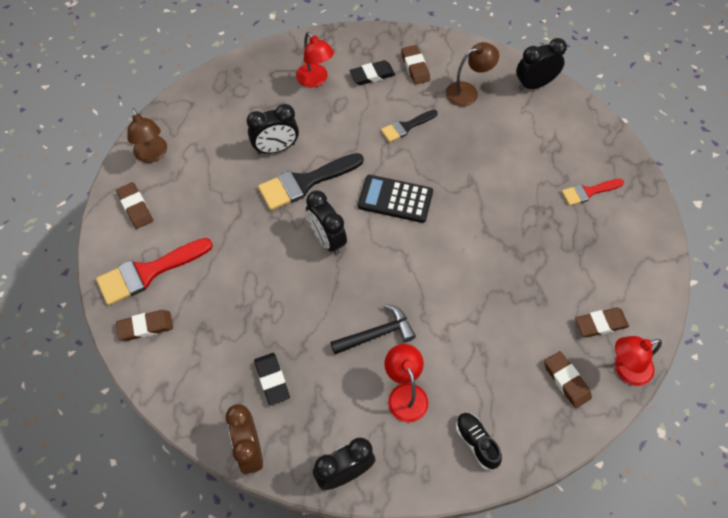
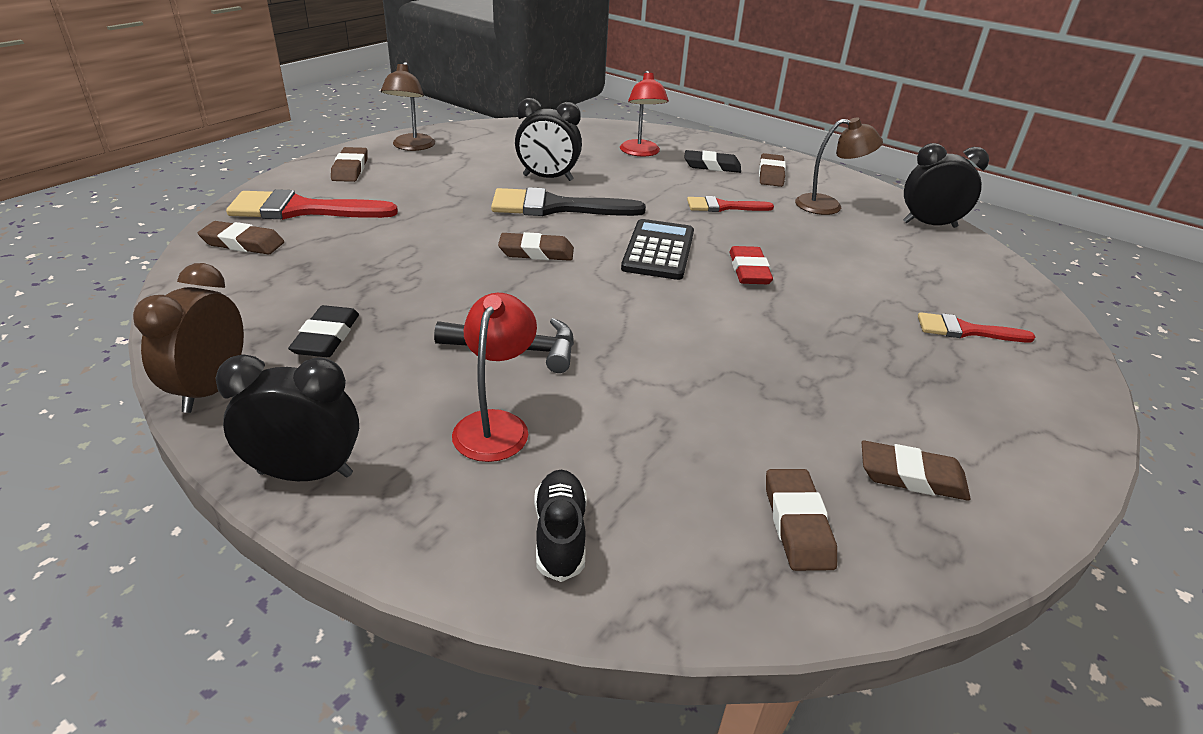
camera: 25 degrees right, 25 degrees down
black clock [306,191,347,255] -> brown eraser [498,232,574,261]
black calculator [358,175,433,223] -> black calculator turned 60 degrees clockwise [621,219,694,280]
black brush [381,110,438,142] -> red brush [687,196,774,212]
red lamp [615,336,662,386] -> none
none -> red eraser [729,246,773,284]

